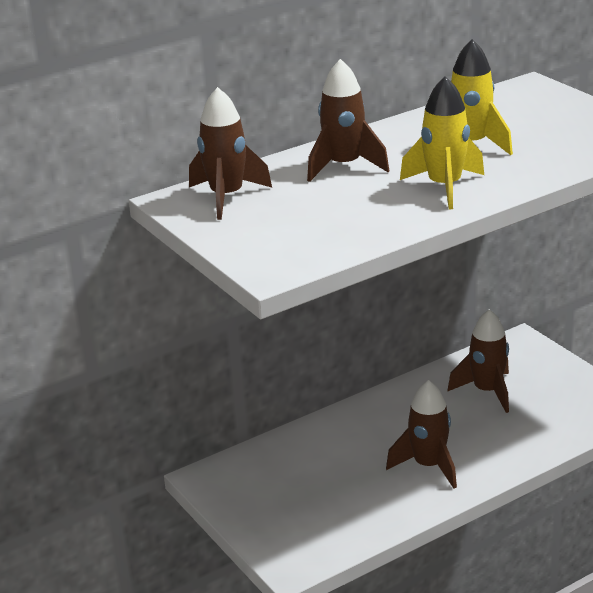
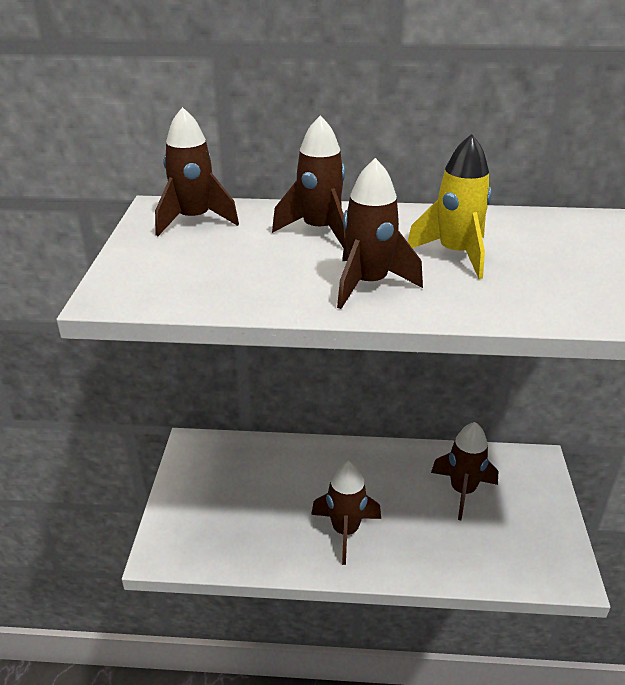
camera: 35 degrees right, 5 degrees up
yellow rocket [400,76,484,209] -> brown rocket [337,158,423,309]

